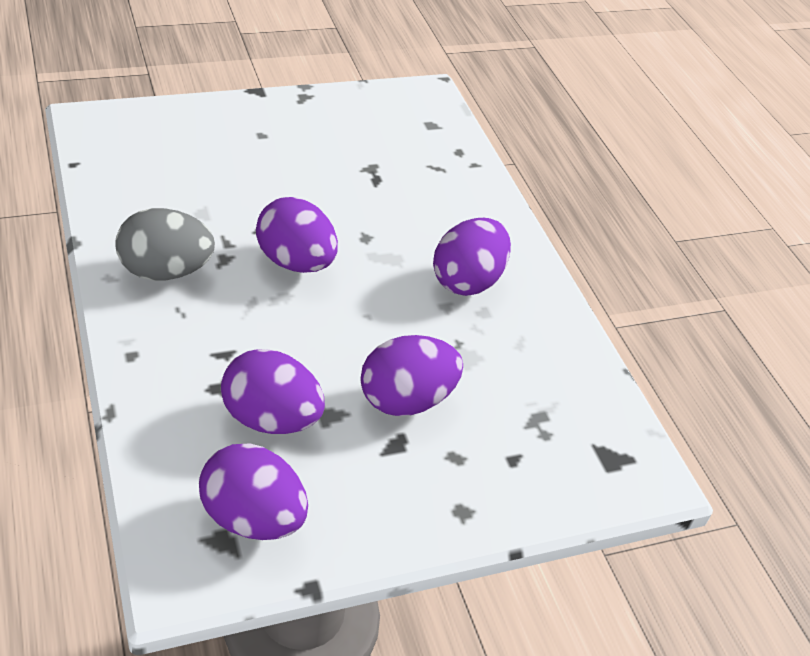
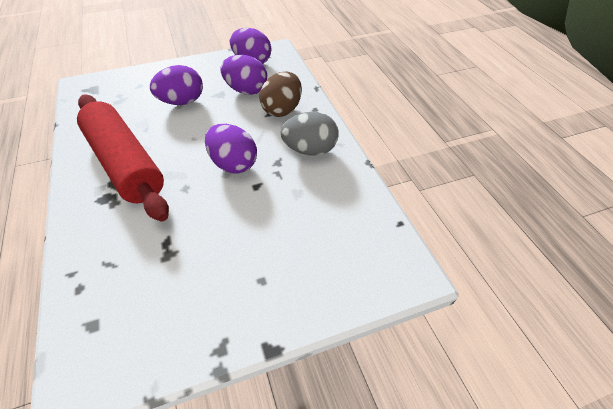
camera: 175 degrees left, 5 degrees up
purple egg [433,218,511,296] -> red rolling pin [77,95,169,221]
none -> brown egg [260,71,302,117]

